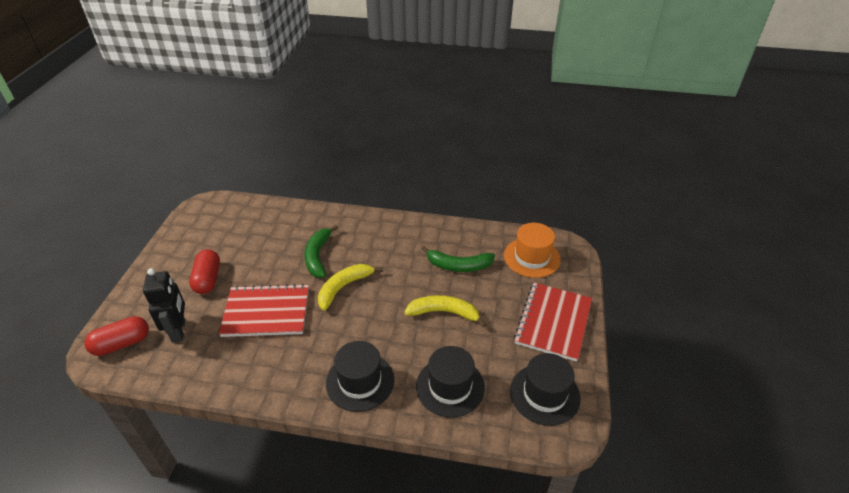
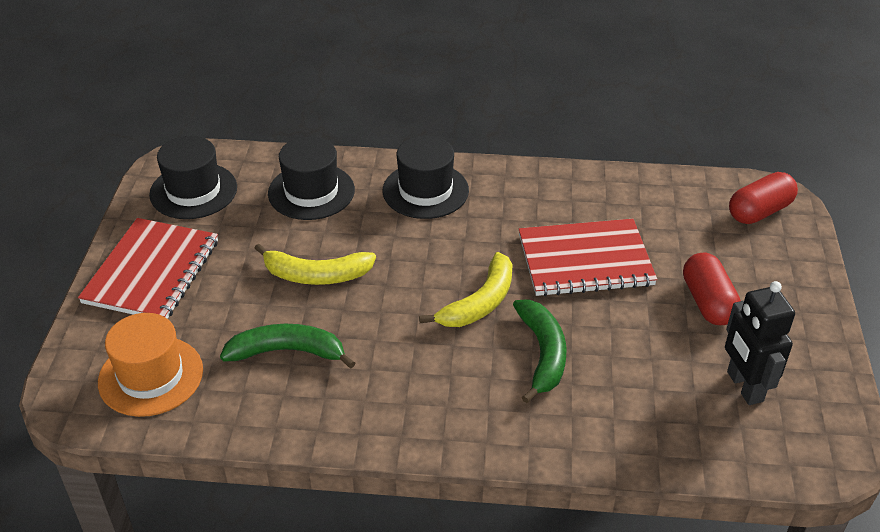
camera: 175 degrees right, 0 degrees up
black robot [143,268,185,343] -> black robot moved to [725,281,795,405]

